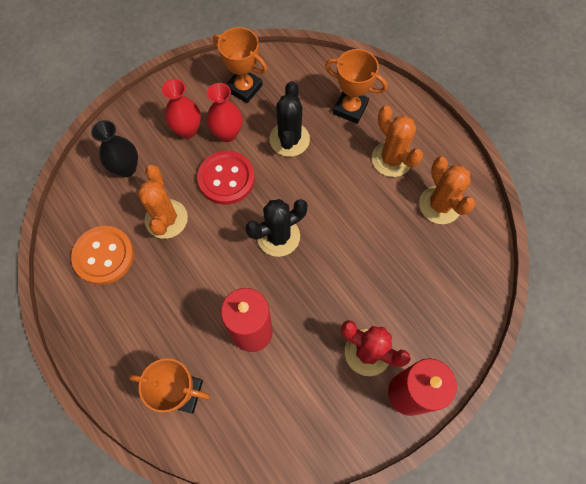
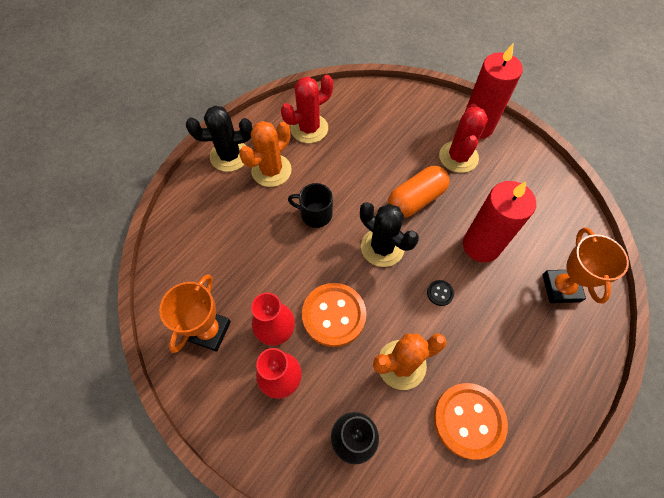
camera: 105 degrees left, 5 degrees down
red button [197,151,255,205] -> orange button [302,283,366,347]
black cactus [270,81,310,157] -> black cactus moved to [186,105,252,172]
orange trophy [325,49,387,124] -> none
orange cactus [419,157,475,224] -> red cactus [281,75,333,143]
none -> black mug [288,183,333,228]
none -> orange capsule [388,166,449,218]
none -> black button [427,280,454,306]

